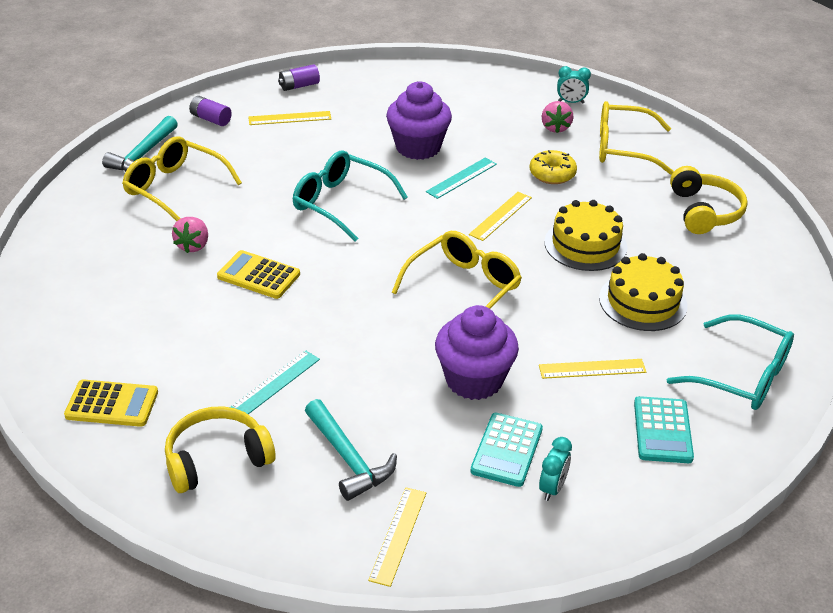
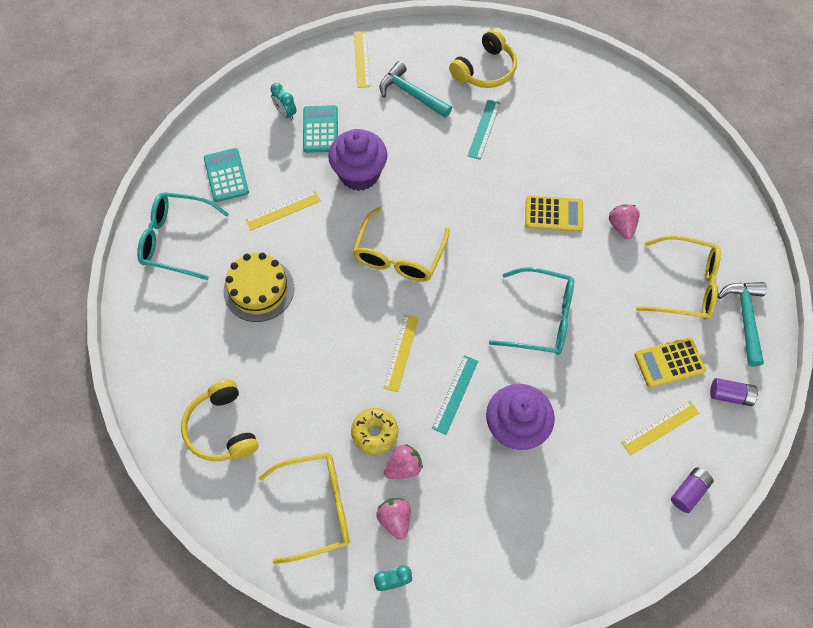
camera: 160 degrees right, 25 degrees up
yellow calculator [64,379,158,427] -> yellow calculator moved to [634,337,706,388]
turquoise clock [539,437,572,501] -> turquoise clock turned 45 degrees counterclockwise [270,83,297,121]
yellow cake [544,200,627,271] -> none
none -> pink strawberry [384,444,423,479]

